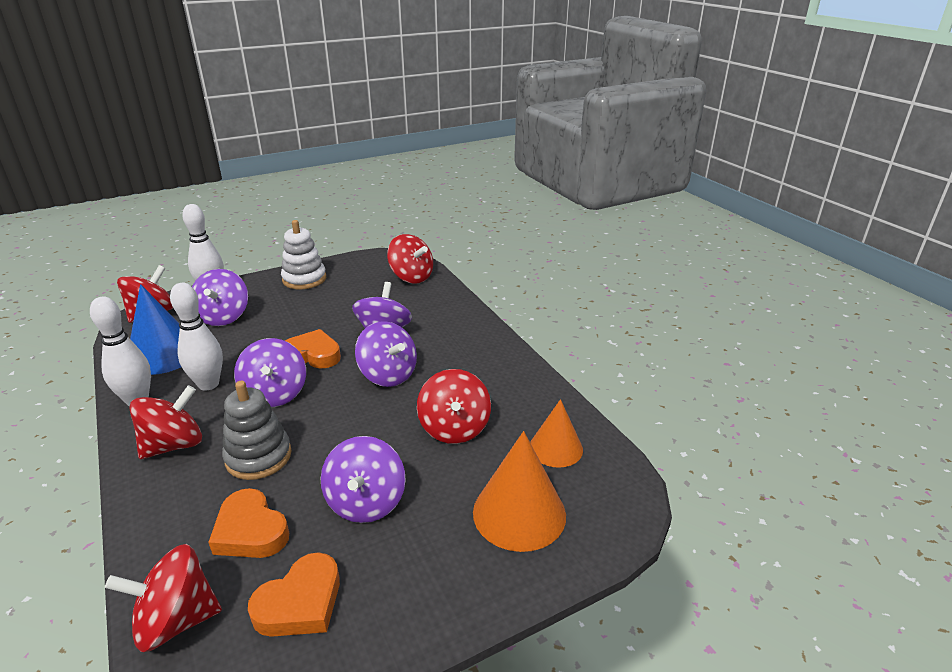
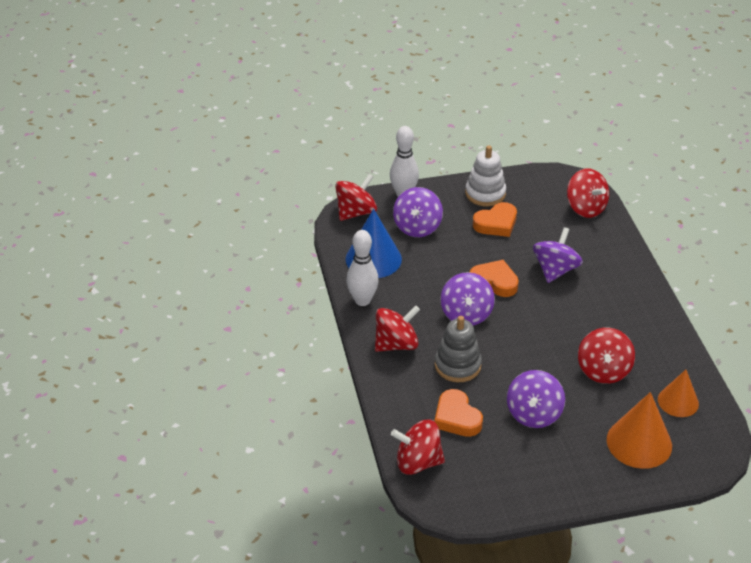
camera: 15 degrees right, 10 degrees up
white bowling pin [170,283,223,391] -> none
orange heart [248,552,340,637] -> orange heart moved to [473,202,517,237]
purple spinning top [355,321,417,387] -> none

